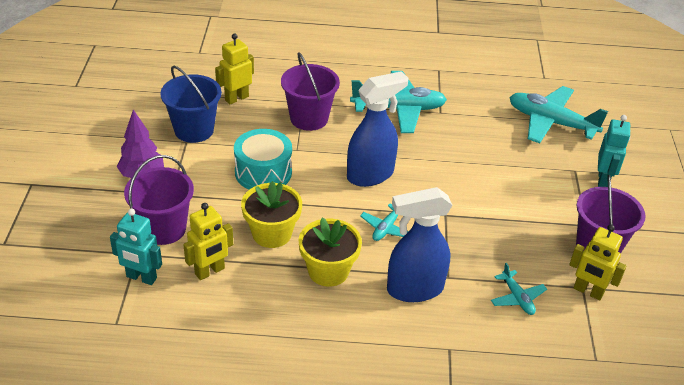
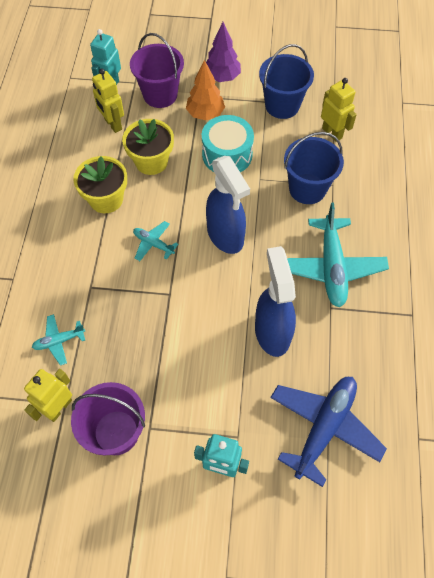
camera: 95 degrees right, 20 degrees up
purple bucket [281,52,340,131] -> blue bucket [284,132,344,204]
blue spray bottle [387,187,452,302] -> blue spray bottle moved to [255,246,296,357]
turquoise plane [510,86,608,143] -> blue plane [270,377,387,487]
none -> orange tree [186,60,225,120]

